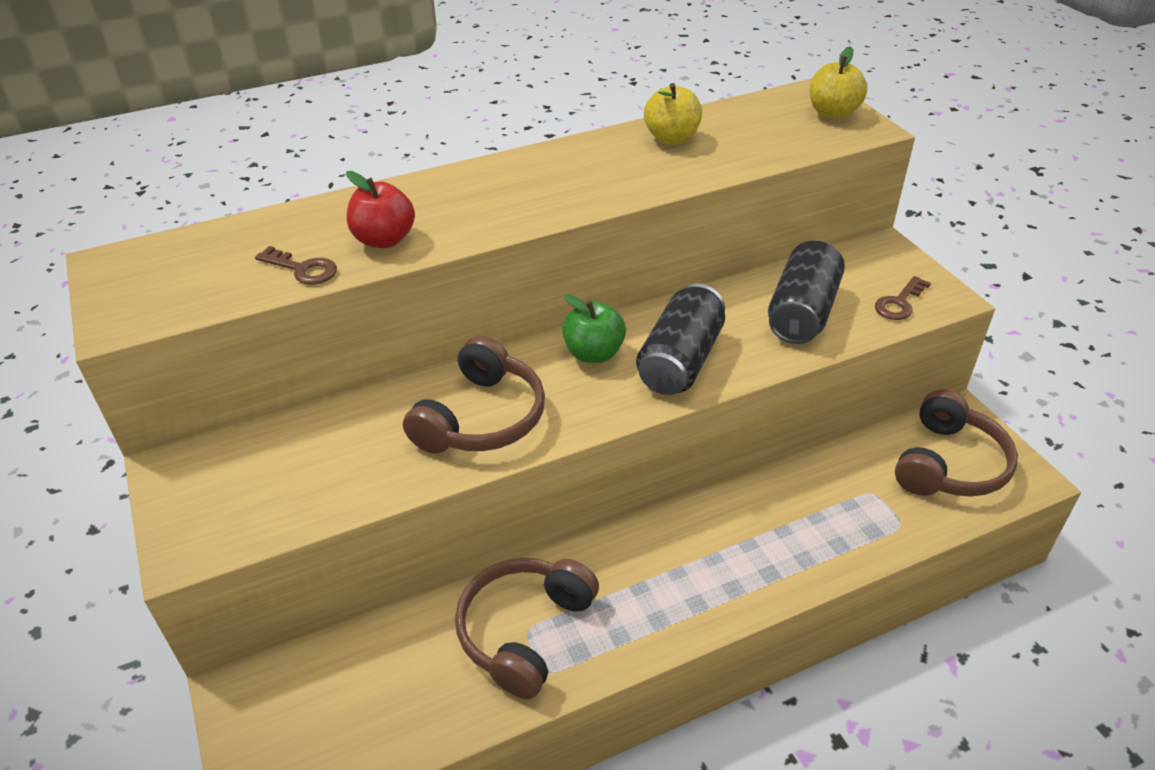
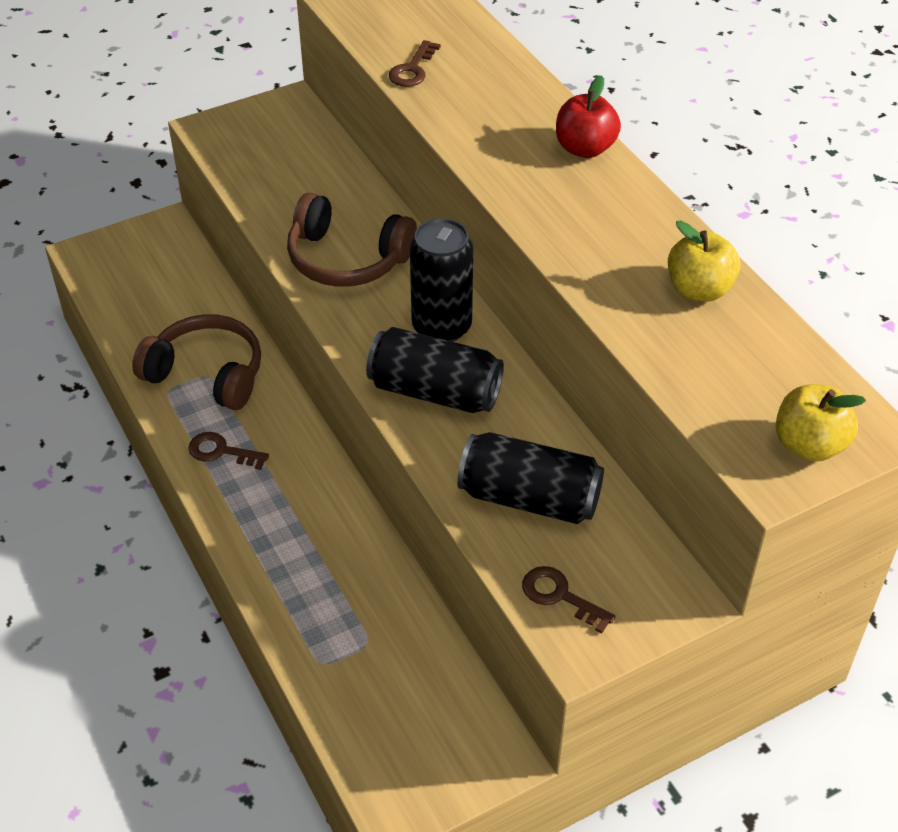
camera: 85 degrees right, 5 degrees up
red apple [346,171,415,248] -> red apple moved to [556,75,621,158]
green apple [562,294,626,363] -> black can [410,218,473,342]
brown headphones [895,389,1018,497] -> none
none -> brown key [188,432,269,470]

